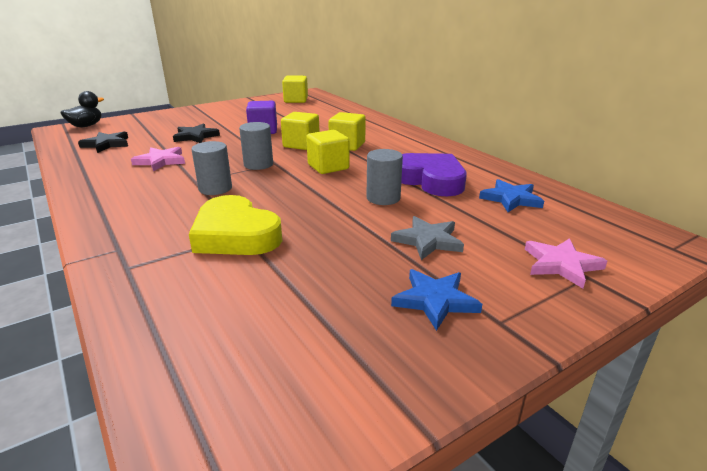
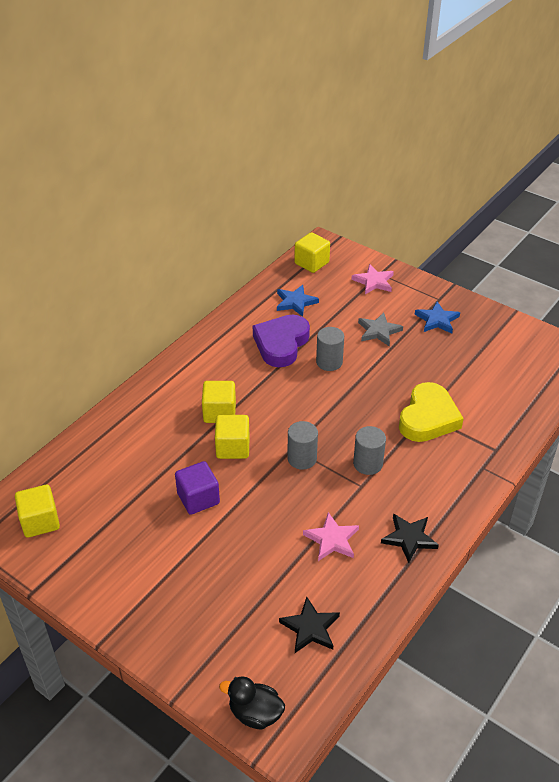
camera: 110 degrees left, 15 degrees up
black star [173,123,220,143] -> black star moved to [381,514,439,563]
yellow cube [306,130,350,174] -> yellow cube moved to [294,232,330,273]

